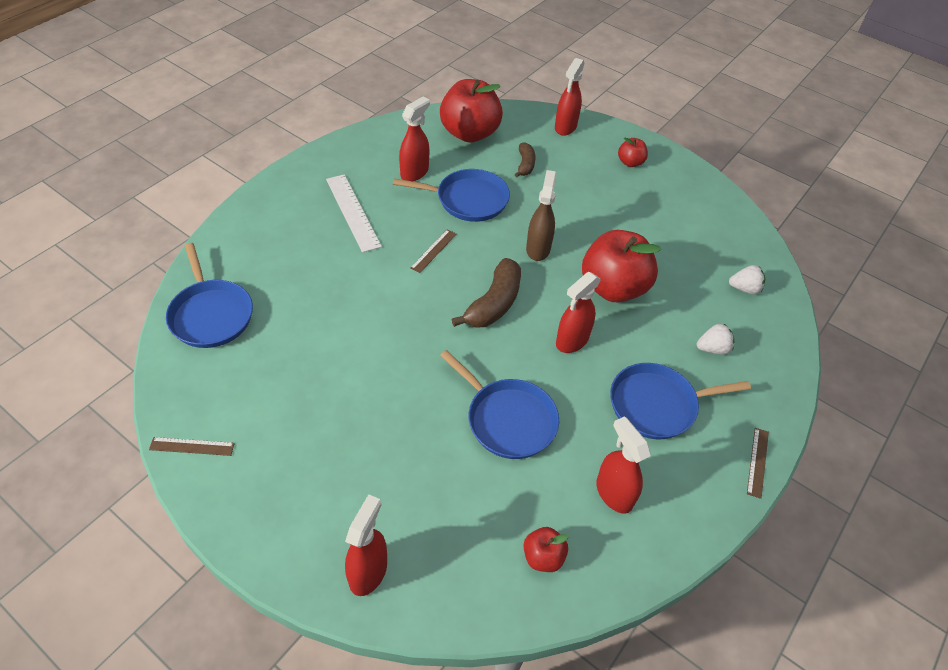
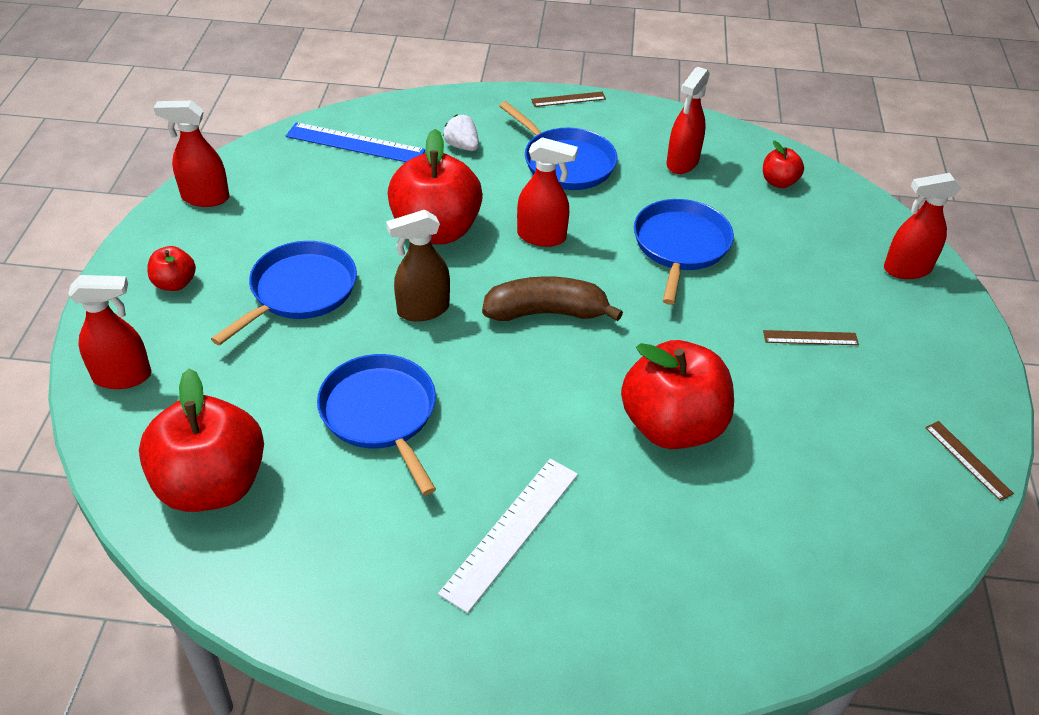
camera: 120 degrees left, 5 degrees down
blue pan [166,243,253,348] -> blue pan moved to [211,241,357,346]
red spray bottle [399,96,430,181] -> red spray bottle moved to [154,101,230,207]
brown ruler [410,229,456,273] -> brown ruler moved to [763,330,859,345]
brown banana [515,142,536,177] -> none
white strawberry [729,265,765,294] -> blue ruler [286,122,426,162]
none -> red apple [621,340,734,449]

